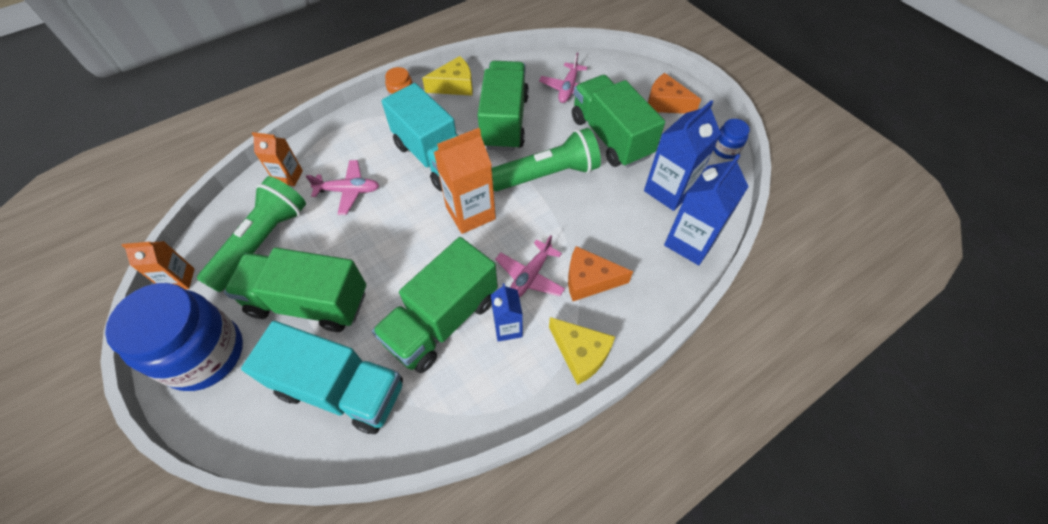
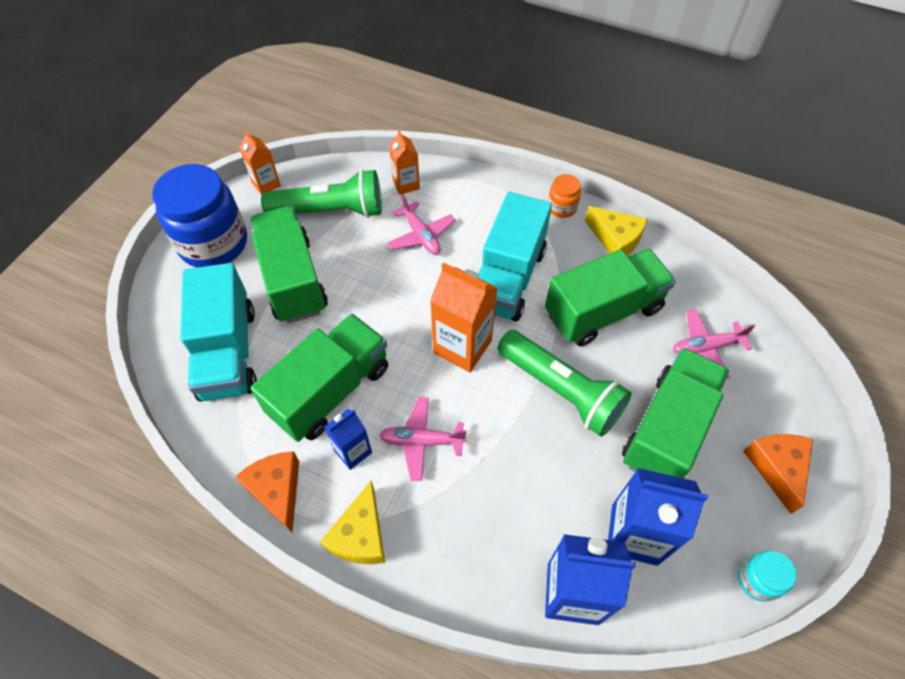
camera: 60 degrees right, 0 degrees up
green truck [372,237,498,373] -> green truck turned 120 degrees clockwise [250,314,388,442]
orange cheese [568,246,633,301] -> orange cheese moved to [235,451,299,532]
blue jar [713,119,750,159] -> turquoise jar [738,551,797,602]

